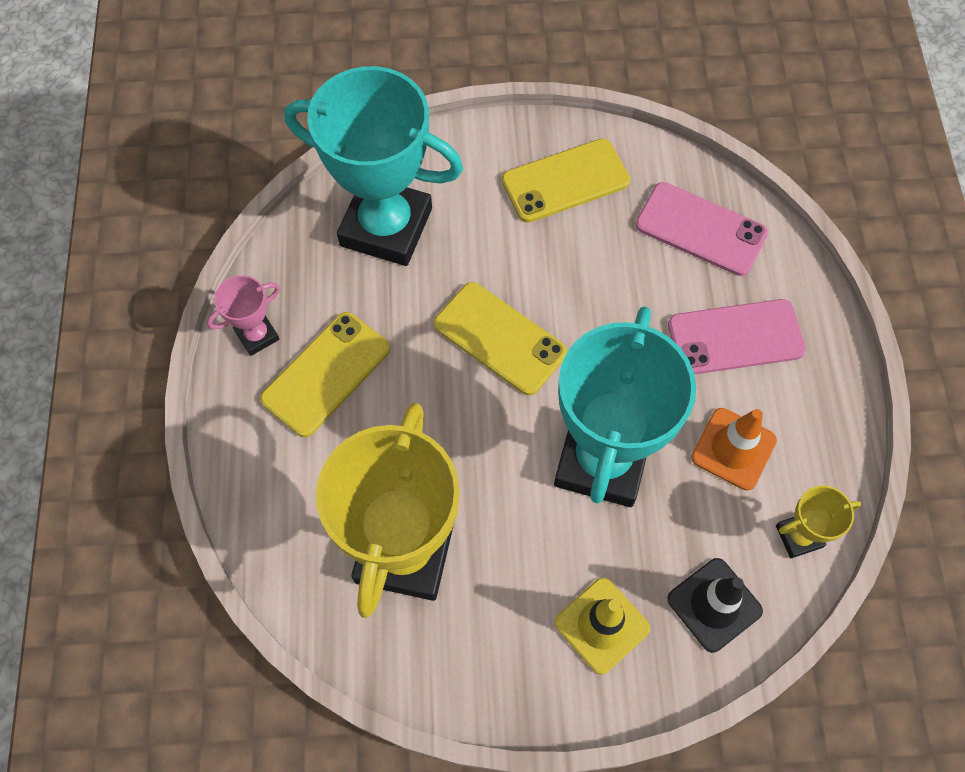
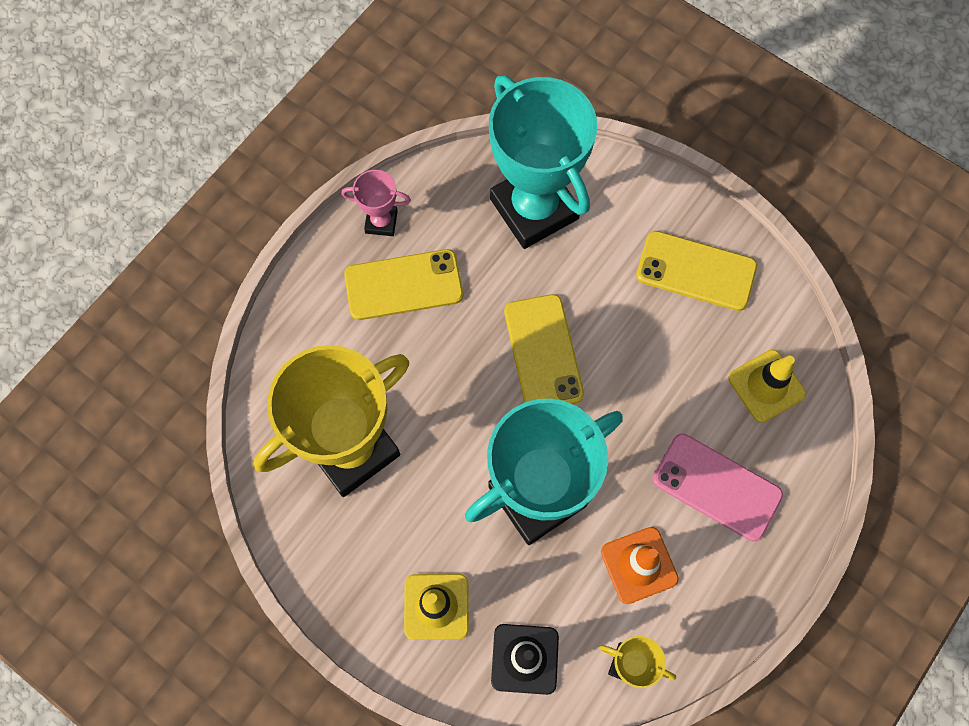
camera: 40 degrees right, 5 degrees up
pink phone [635,182,768,276] -> yellow traffic cone [728,350,806,423]

